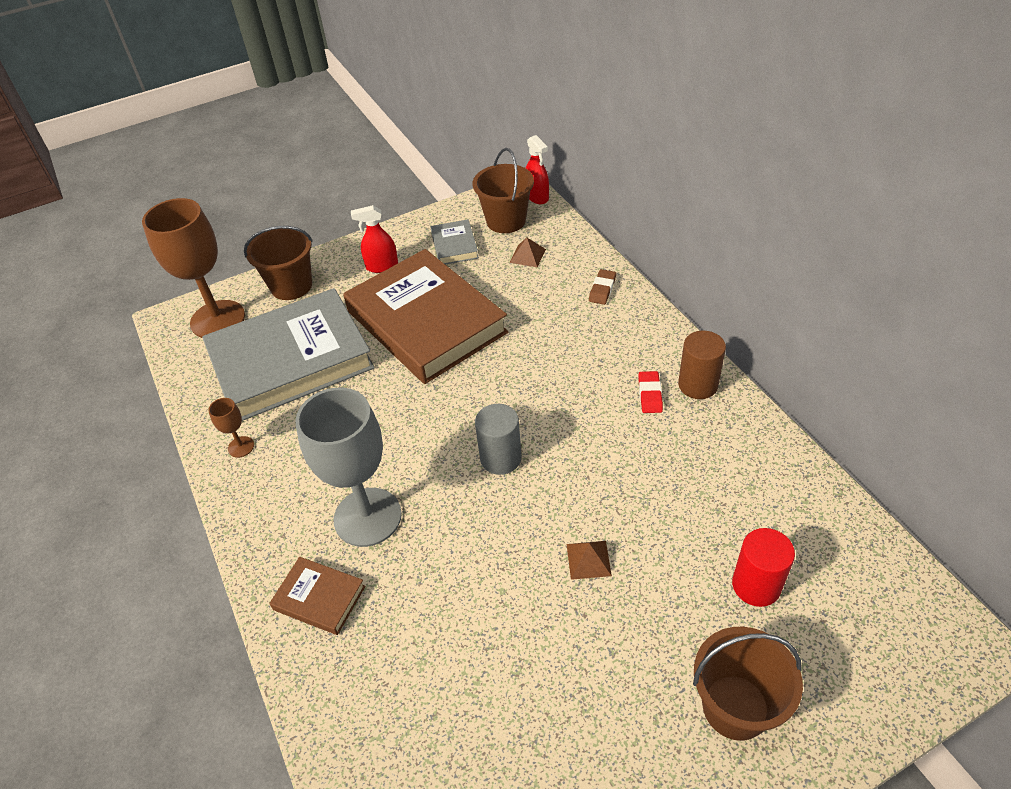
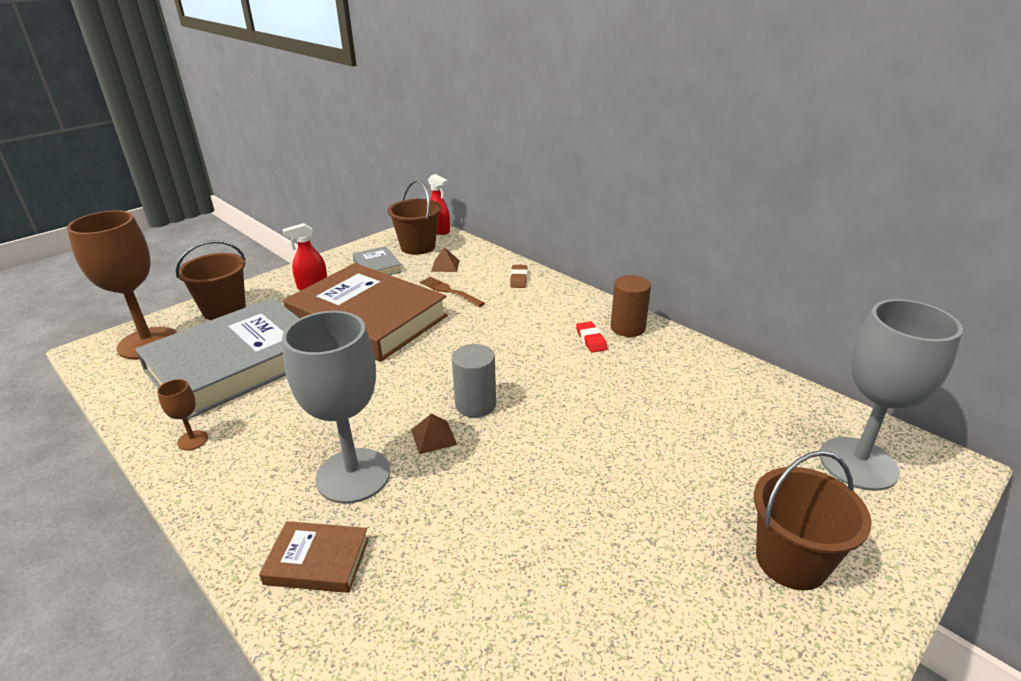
camera: 20 degrees left, 15 degrees down
brown pyramid [566,541,612,580] -> brown pyramid moved to [411,414,457,454]
red cylinder [732,528,795,607] -> none
none -> brown fork [420,277,485,307]
none -> grey goblet [819,299,963,491]

